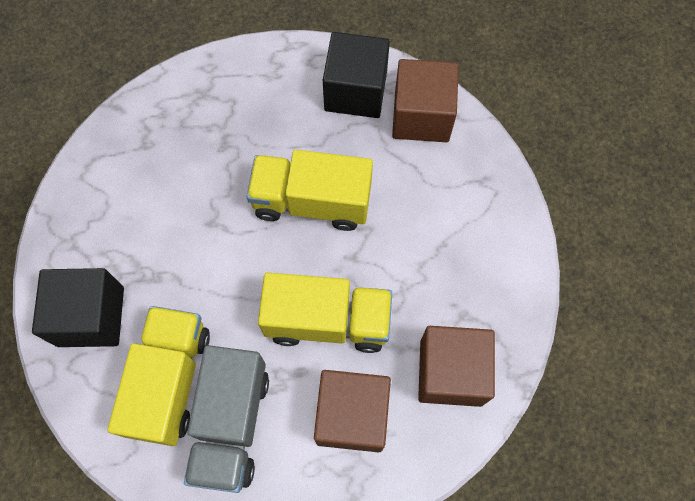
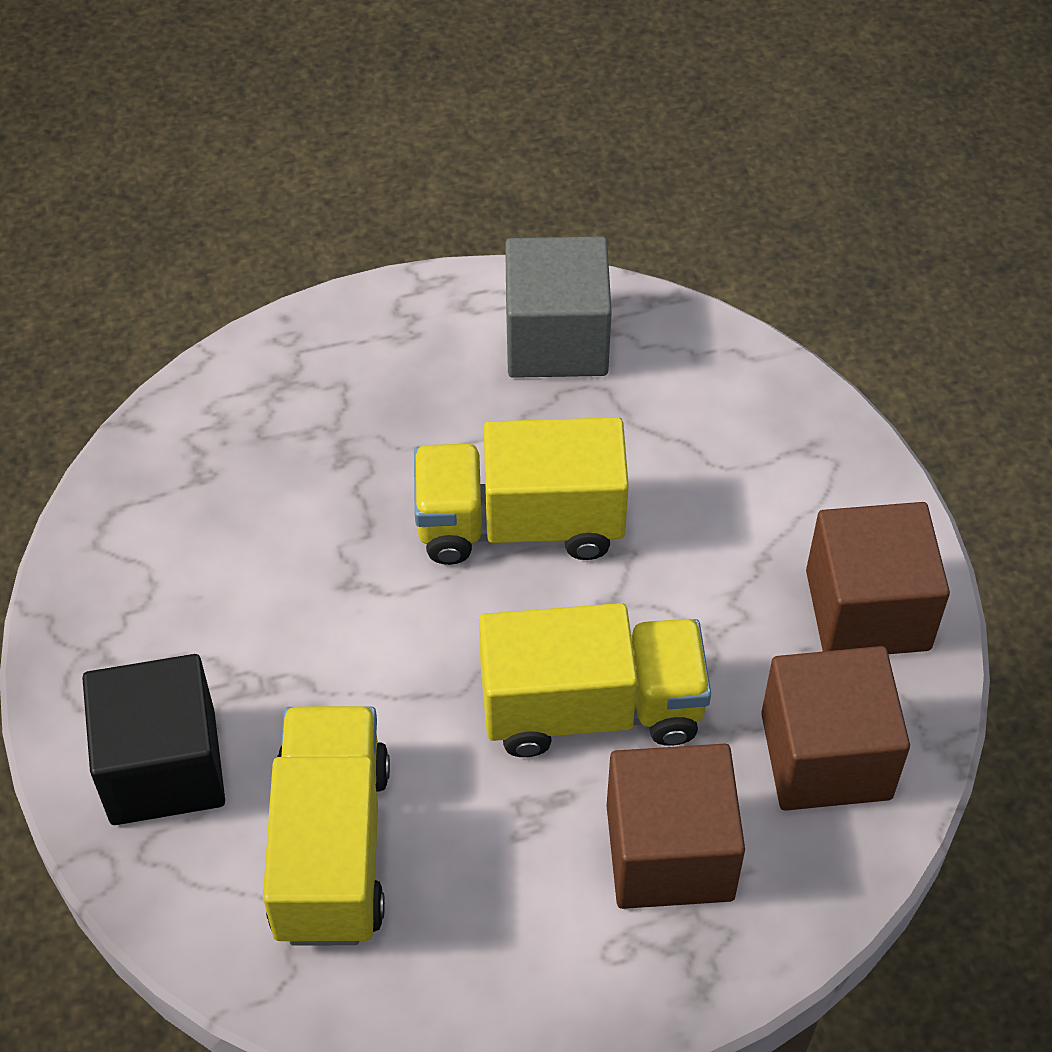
camera: 10 degrees left, 15 degrees down
grey truck [184,345,269,493] -> none
black cube [323,32,390,118] -> grey cube [505,236,612,378]
brown cube [392,59,459,142] -> brown cube moved to [806,502,950,654]

